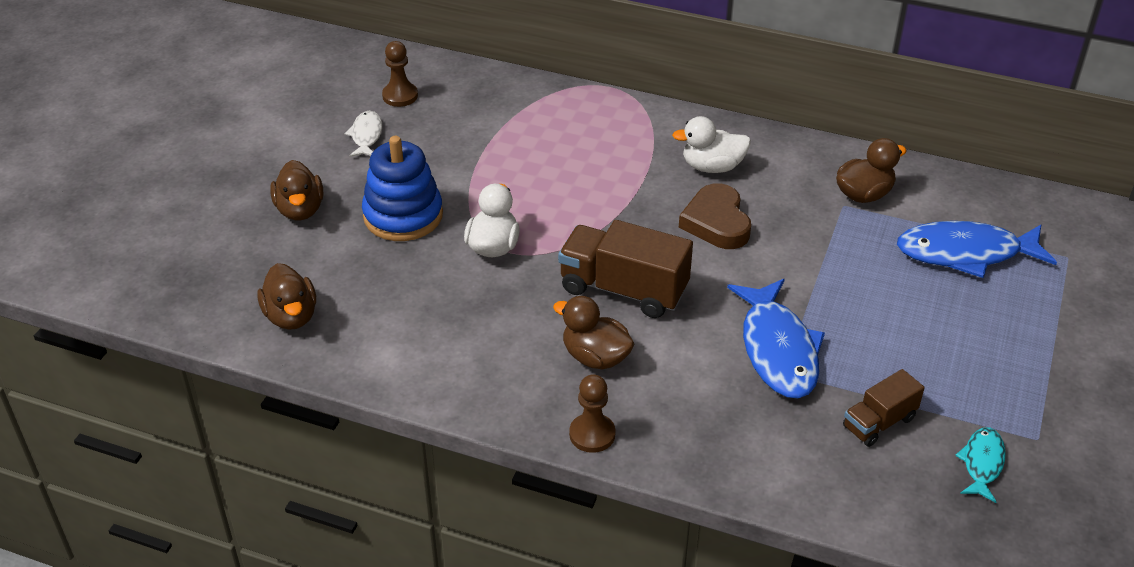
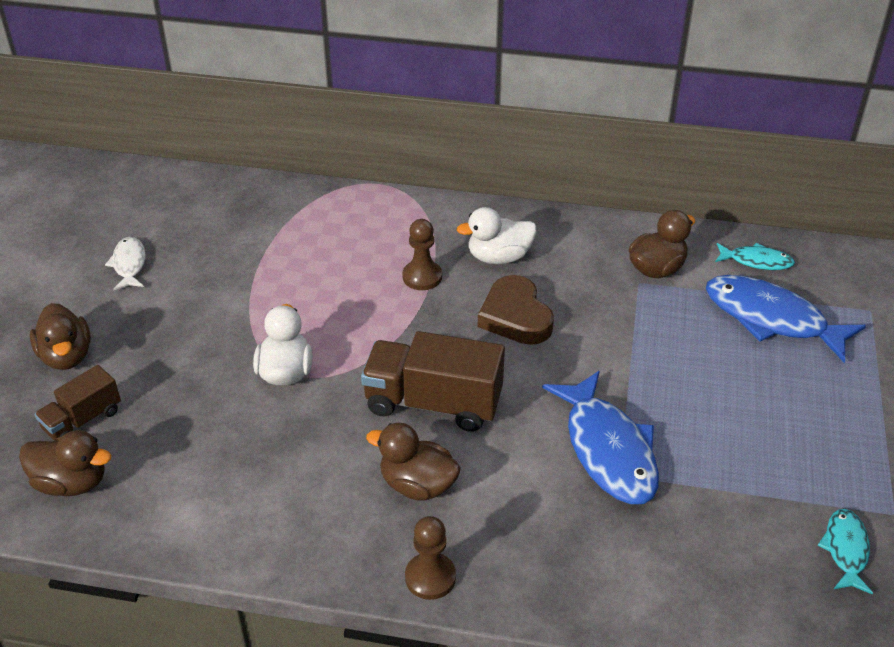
camera: 10 degrees left, 0 degrees up
brown duck [257,263,316,330] -> brown duck turned 45 degrees counterclockwise [19,430,111,496]
blue stacking toy [362,136,443,241] -> none
brown pawn [382,41,418,107] -> brown pawn moved to [402,219,442,290]
brown truck [843,369,925,447] -> brown truck moved to [35,365,121,441]
blue fish [897,221,1057,278] -> blue fish turned 45 degrees clockwise [706,275,866,363]
none -> turquoise fish [715,243,795,270]

